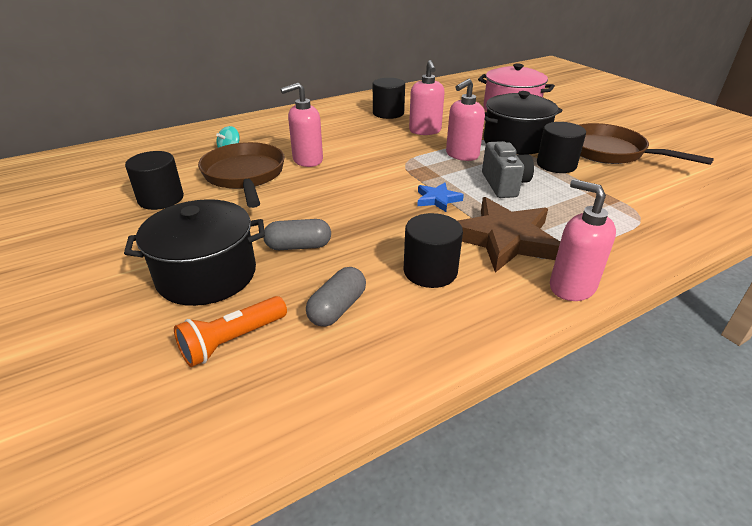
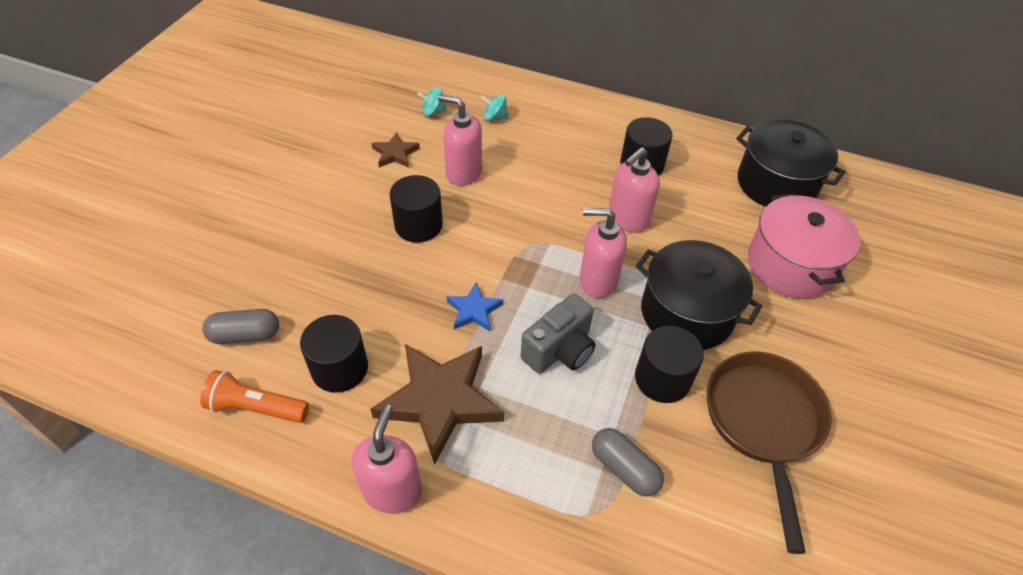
camera: 50 degrees right, 15 degrees up
black pot [124,199,265,306] -> black pot moved to [736,120,845,207]
black cylinder [125,151,184,210] -> black cylinder moved to [390,175,443,242]
orange flashlight [174,296,287,367] -> orange flashlight moved to [200,370,309,423]
brown pan [198,142,285,208] -> brown star [372,132,420,167]
grey capsule [263,219,331,250] -> grey capsule moved to [592,428,664,497]
none -> turquoise spinning top [481,94,509,121]

